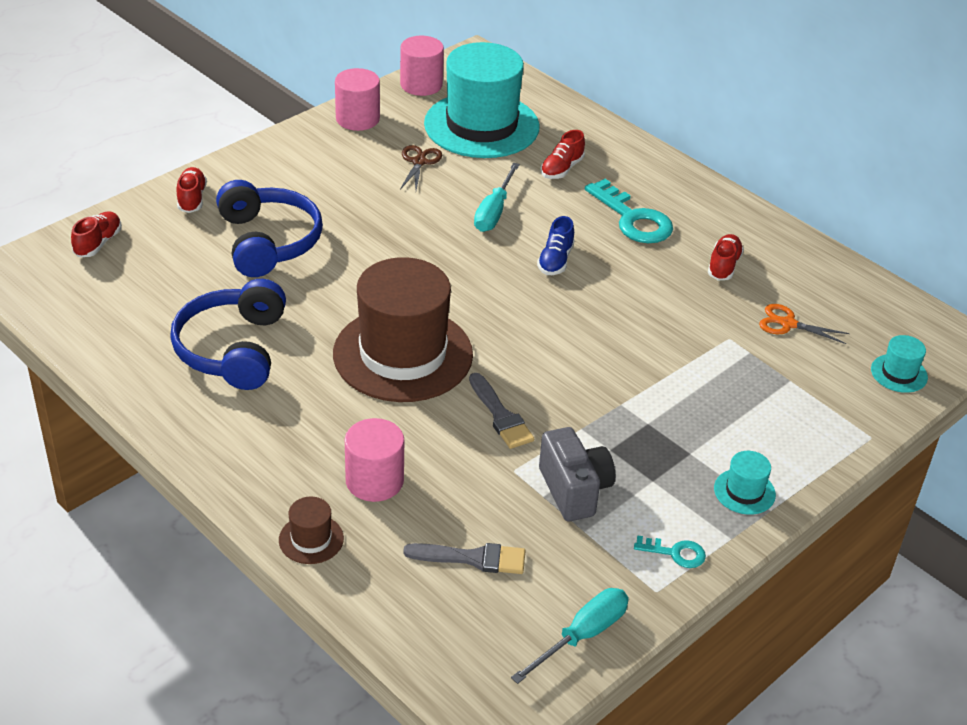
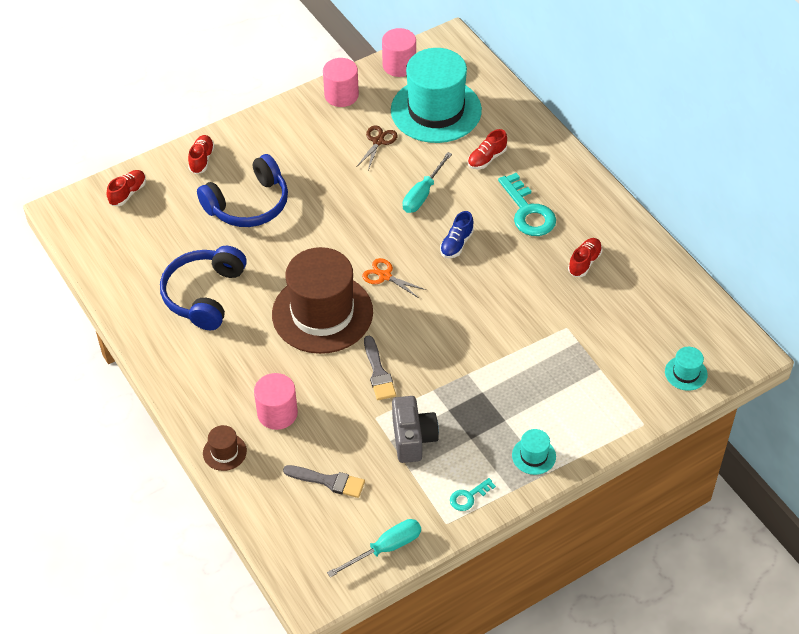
camera: 15 degrees right, 10 degrees up
blue headphones [216,180,323,277] -> blue headphones turned 60 degrees clockwise [197,154,288,227]
turquoise key [634,535,706,568] -> turquoise key turned 120 degrees clockwise [450,478,496,511]
orange scissors [759,304,850,344] -> orange scissors moved to [362,258,426,298]

